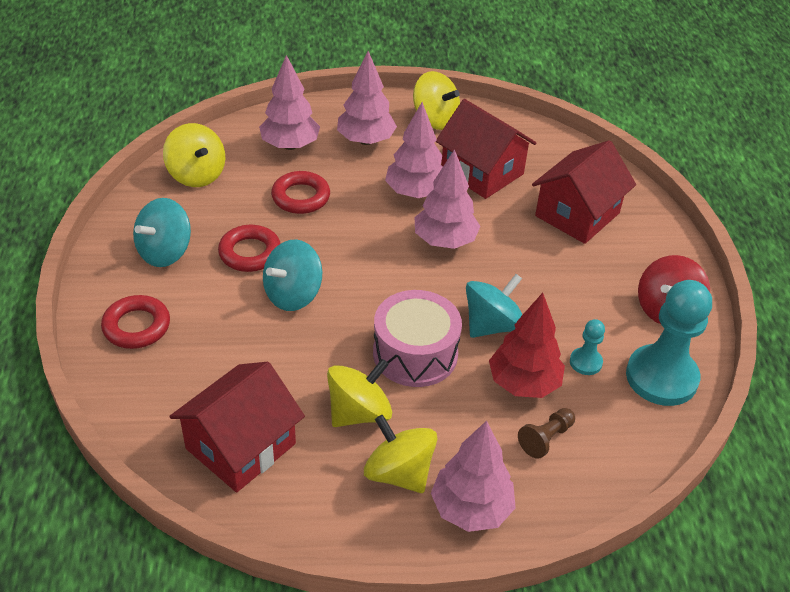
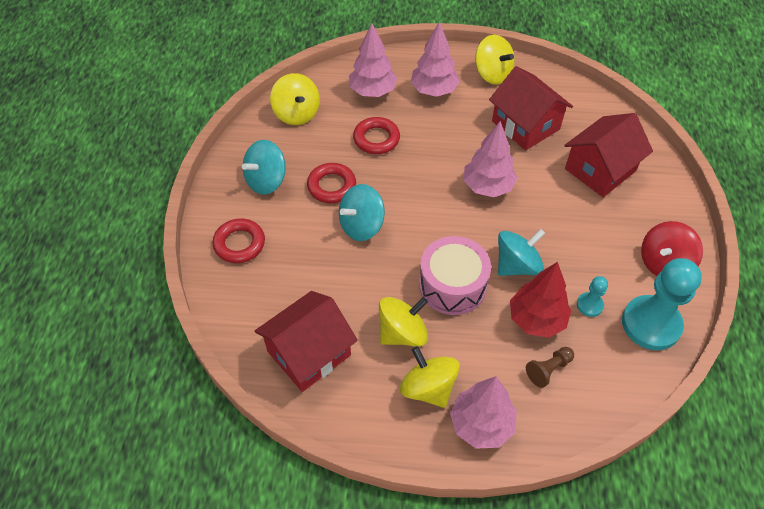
camera: 10 degrees right, 10 degrees up
pink tree [385,102,443,198] -> none

